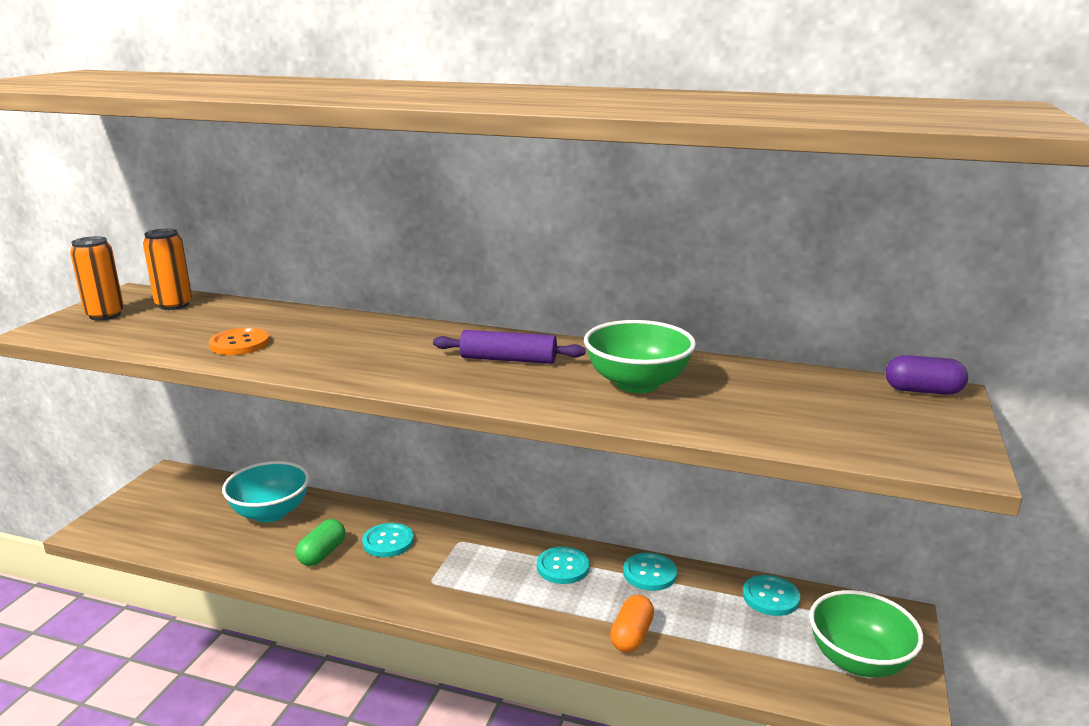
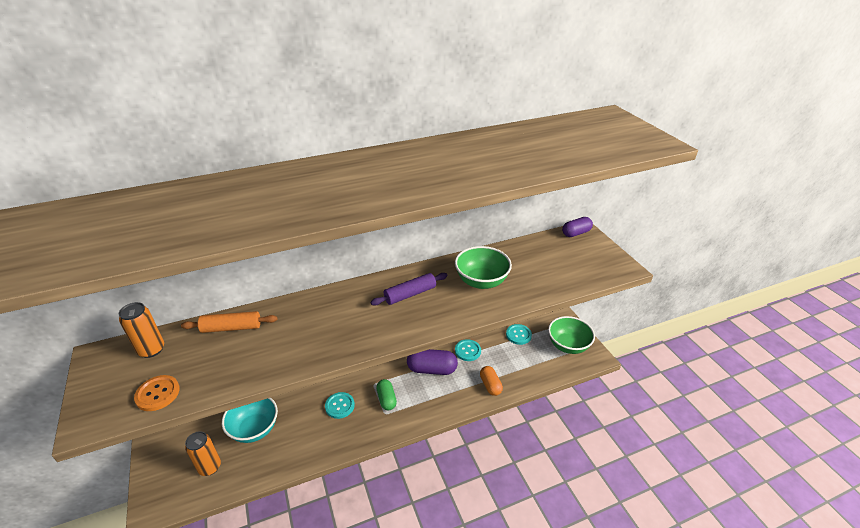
camera: 40 degrees left, 15 degrees up
orange can [70,236,124,321] -> orange can moved to [185,431,221,476]
orange button [209,328,270,355] -> orange button moved to [134,375,180,411]
green capsule [296,519,346,566] -> green capsule moved to [376,379,397,410]
turquoise button [537,547,590,584] -> purple capsule [407,349,458,375]
none -> orange rolling pin [181,311,277,333]

